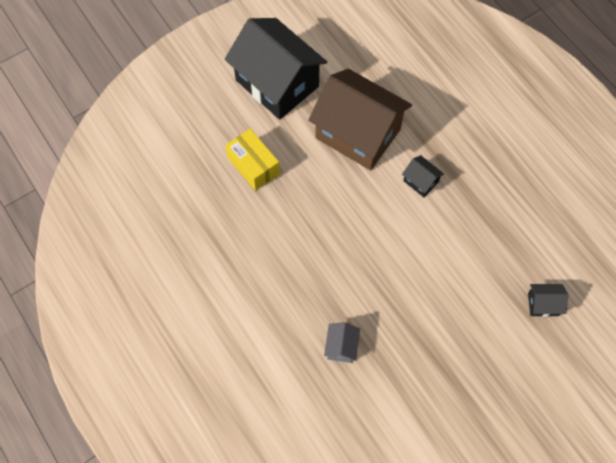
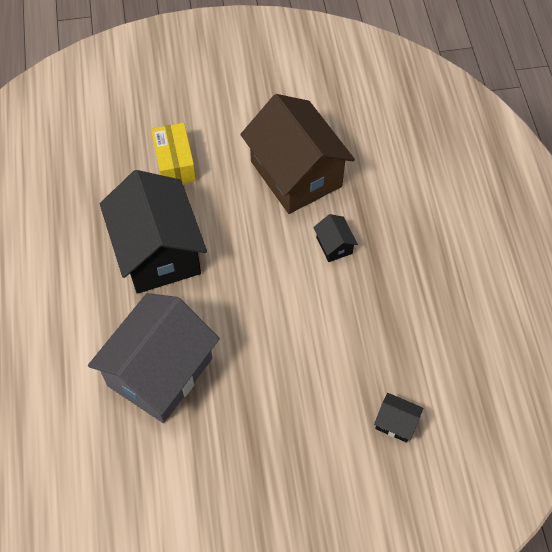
camera: 25 degrees right, 5 degrees down
black house [225,18,327,120] -> black house moved to [100,170,207,294]
grey house [324,322,360,363] -> grey house [88,293,220,423], size x2.49

